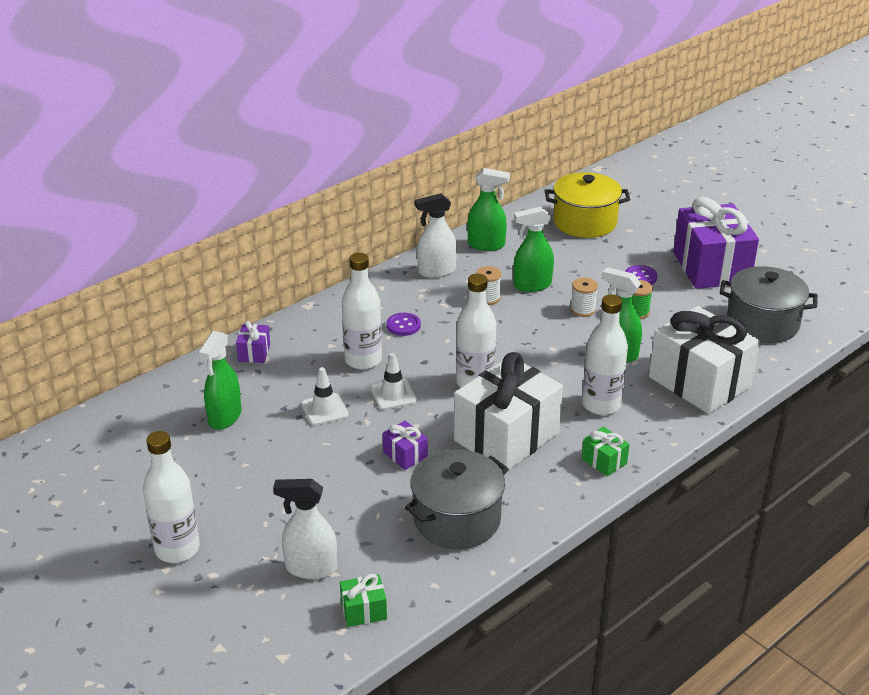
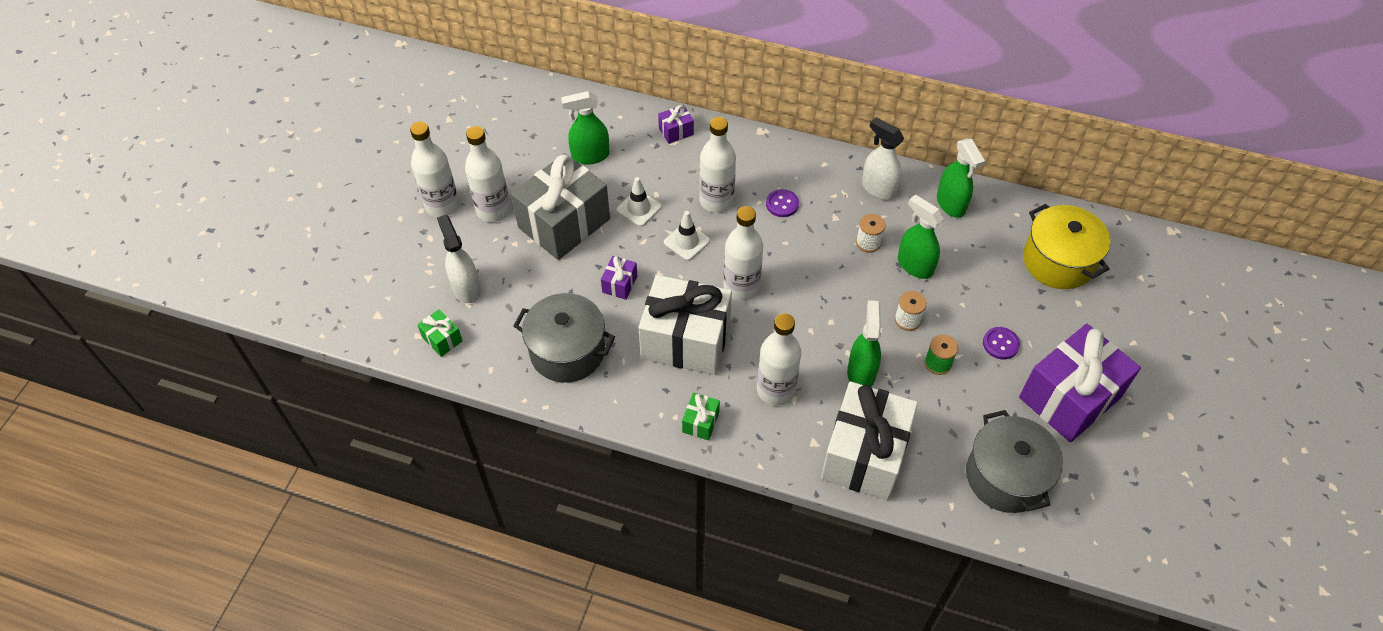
camera: 60 degrees right, 20 degrees up
none -> white bottle [465,126,511,222]
none -> grey gift [511,153,610,260]

